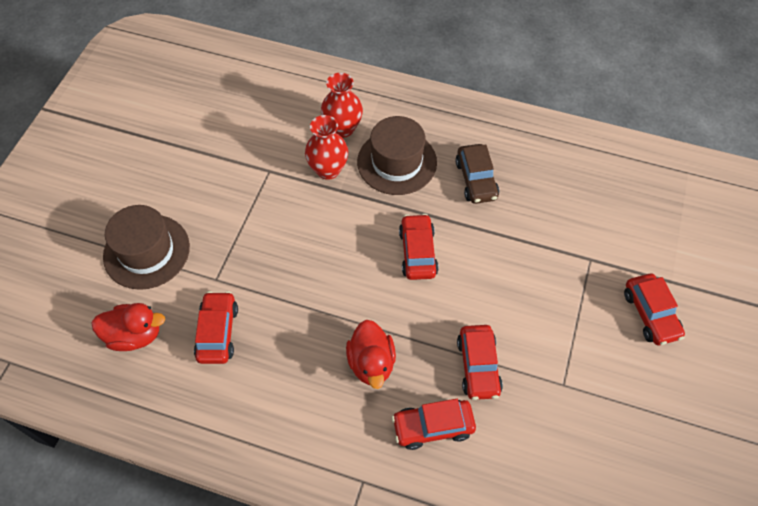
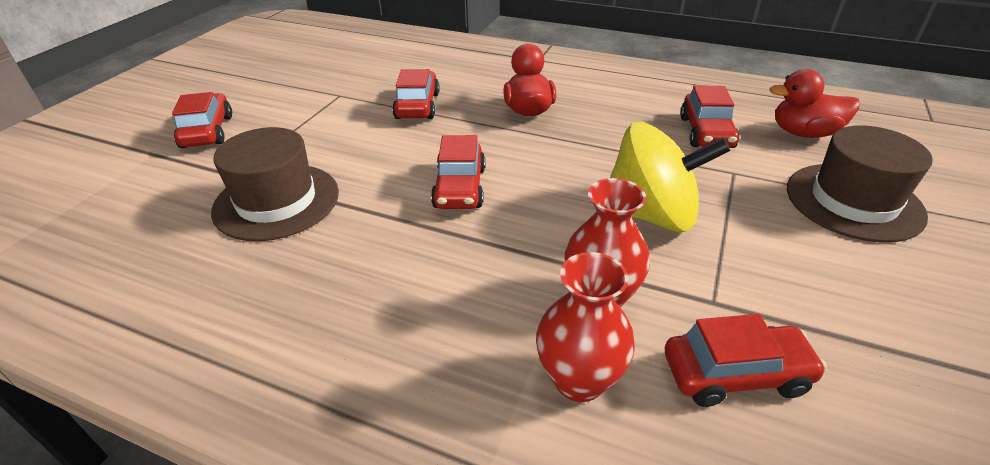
camera: 175 degrees left, 20 degrees down
brown hat [357,116,437,195] -> brown hat moved to [211,127,339,241]
red car [392,399,476,450] -> red car moved to [665,314,827,407]
brown car [455,144,499,204] -> none
none -> yellow spinning top [610,122,731,232]

